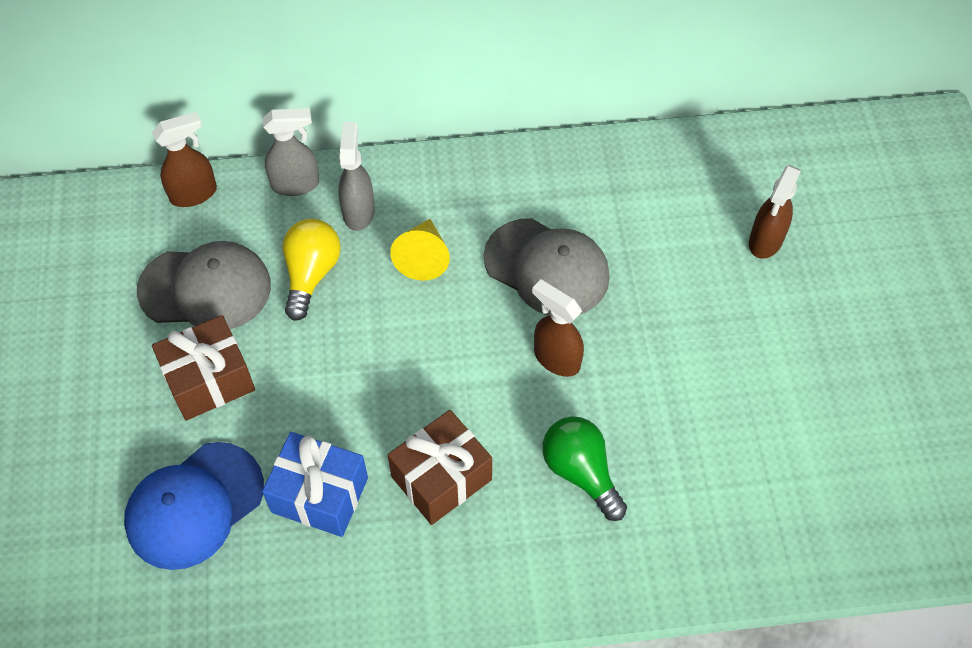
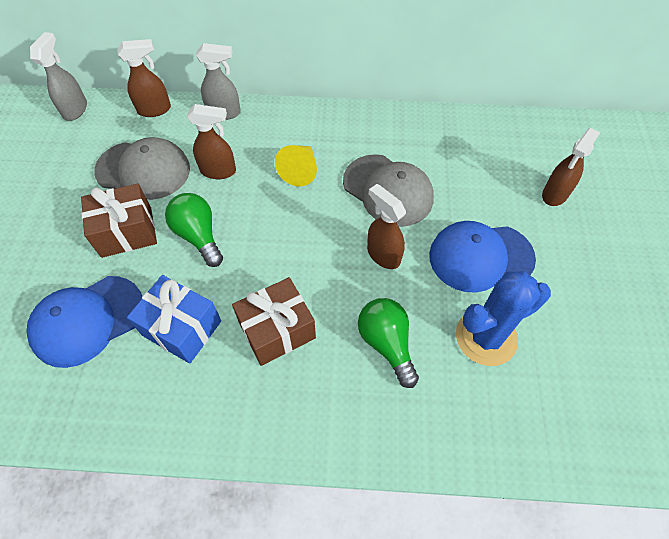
camera: 10 degrees right, 0 degrees up
yellow light bulb [283,219,341,321] -> brown spray bottle [187,104,236,179]
grey spray bottle [338,122,375,231] -> grey spray bottle moved to [30,32,87,121]
none -> green light bulb [165,193,223,267]
none -> blue cap [429,221,536,293]
none -> blue cactus [456,271,551,366]

